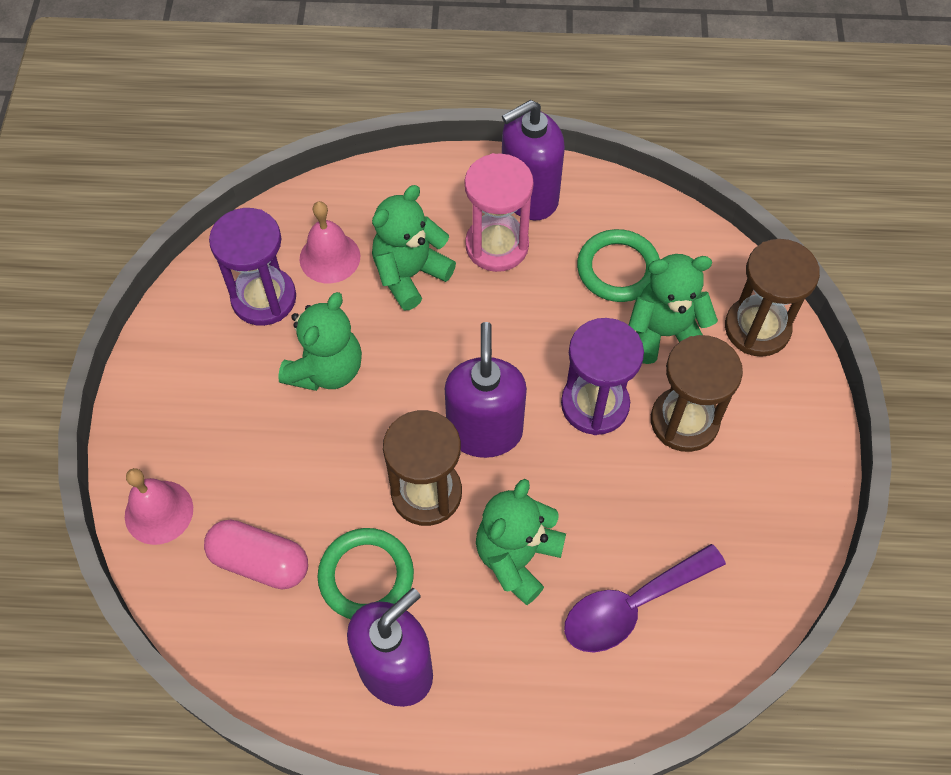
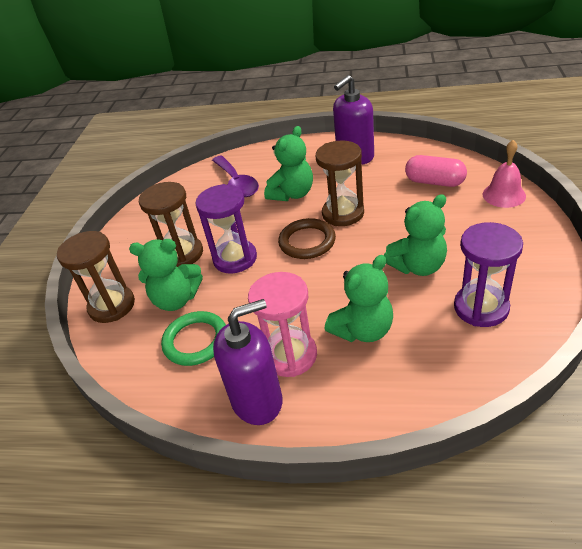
camera: 170 degrees left, 20 degrees down
green teddy bear [278,292,362,391] -> green teddy bear turned 150 degrees counterclockwise [384,194,447,276]
pink bell [300,201,360,283] -> none
green ring [317,528,414,619] -> none
purple soap dispenser [445,322,527,458] -> brown ring [278,218,336,259]
purple spoon [564,544,726,652] -> purple spoon turned 90 degrees clockwise [212,155,259,197]

